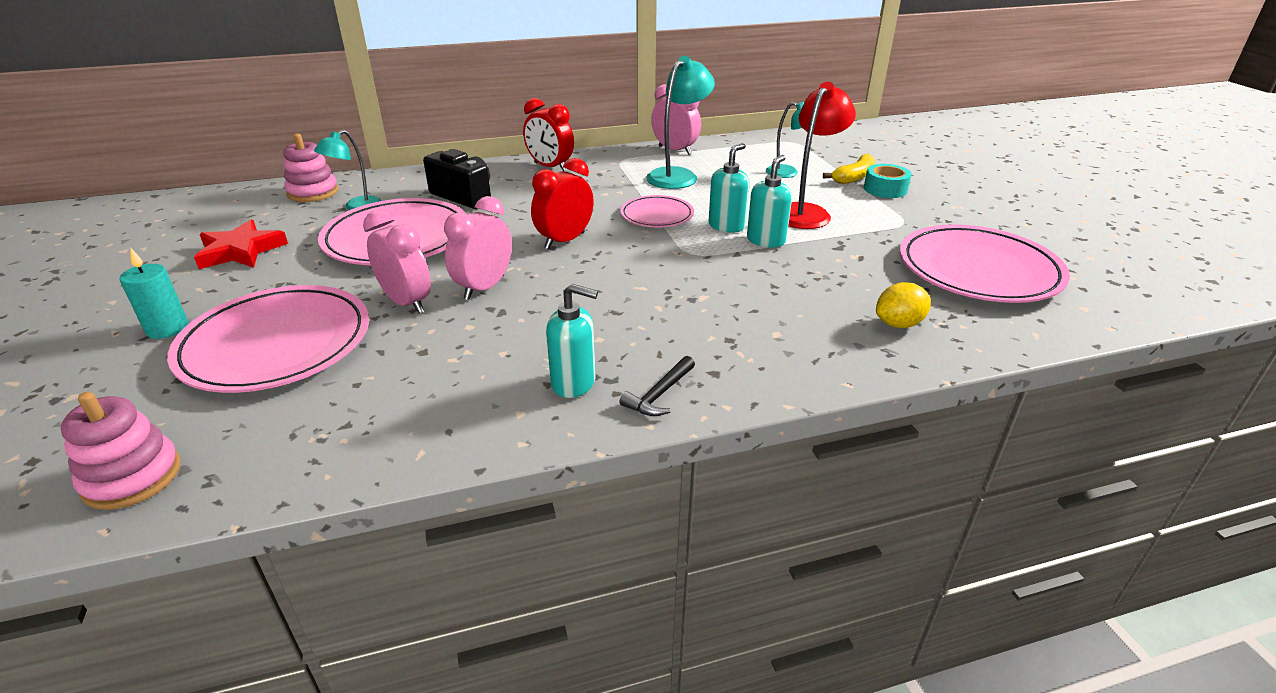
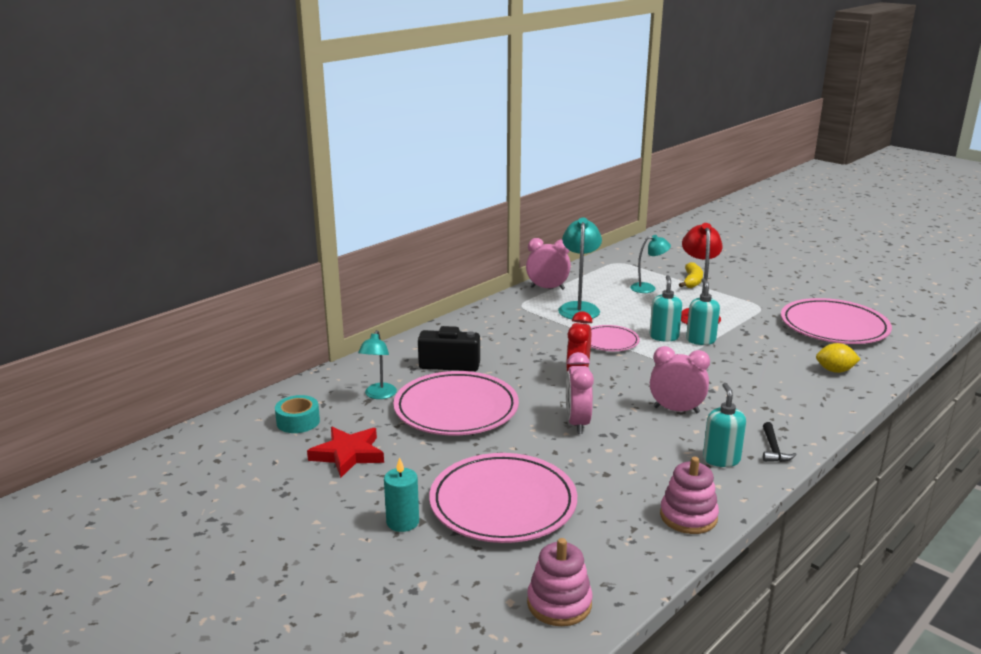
camera: 30 degrees left, 10 degrees down
pink stacking toy [283,133,338,202] -> pink stacking toy moved to [660,457,719,534]
pink clock [363,210,431,313] -> pink clock moved to [650,346,710,413]
red clock [523,98,574,171] -> none
turquoise soap dispenser [546,284,598,398] -> turquoise soap dispenser turned 75 degrees counterclockwise [703,383,746,467]
turquoise tape [864,164,912,198] -> turquoise tape moved to [275,395,320,433]
yellow lemon [876,282,931,328] -> yellow lemon turned 60 degrees clockwise [816,343,860,373]

